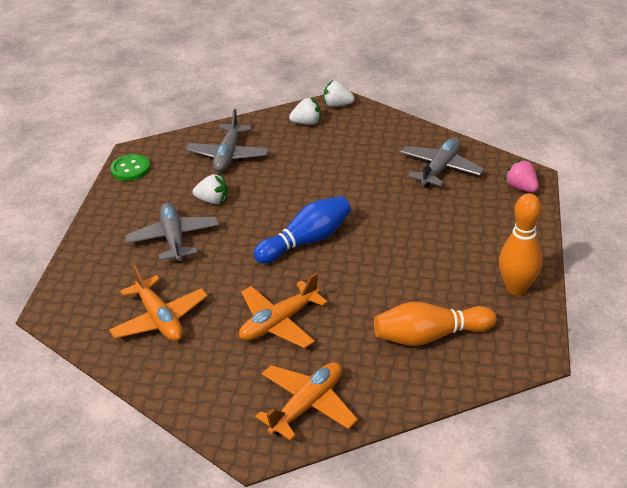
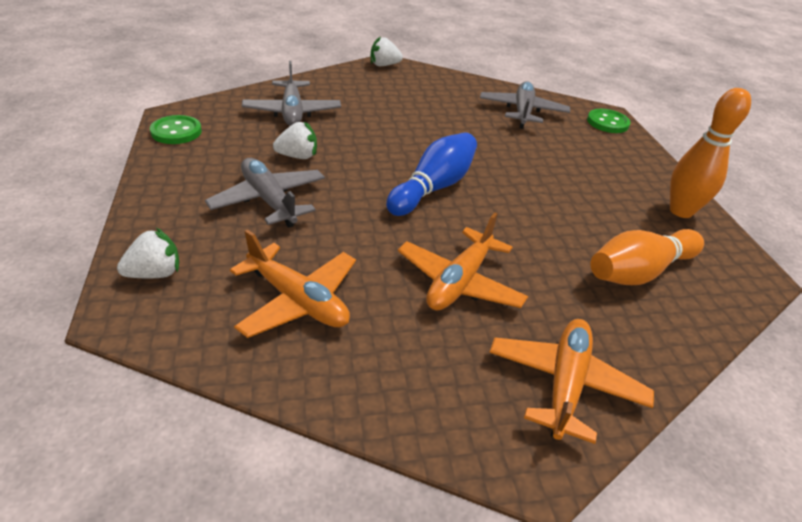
camera: 25 degrees left, 0 degrees up
white strawberry [289,97,321,125] -> white strawberry moved to [117,228,179,278]
pink strawberry [504,159,539,192] -> green button [587,109,631,133]

